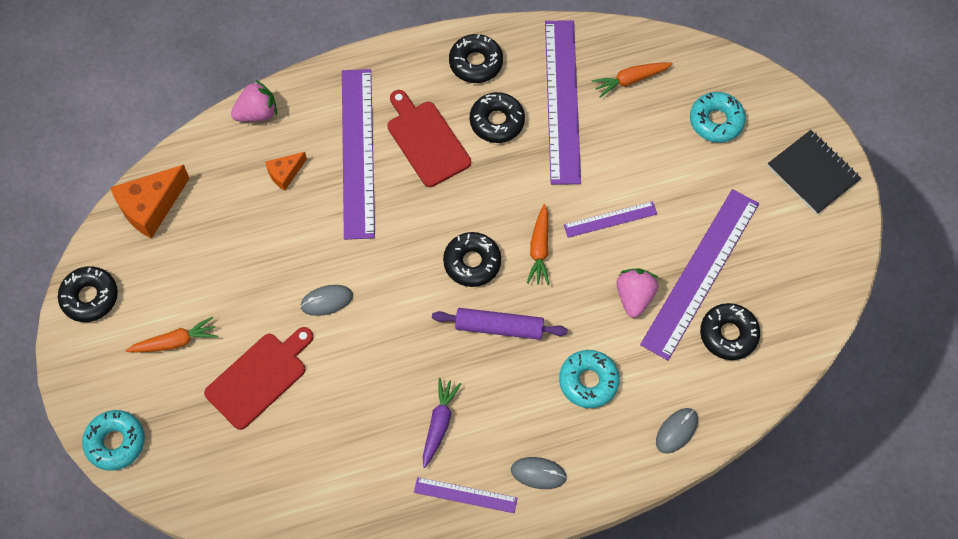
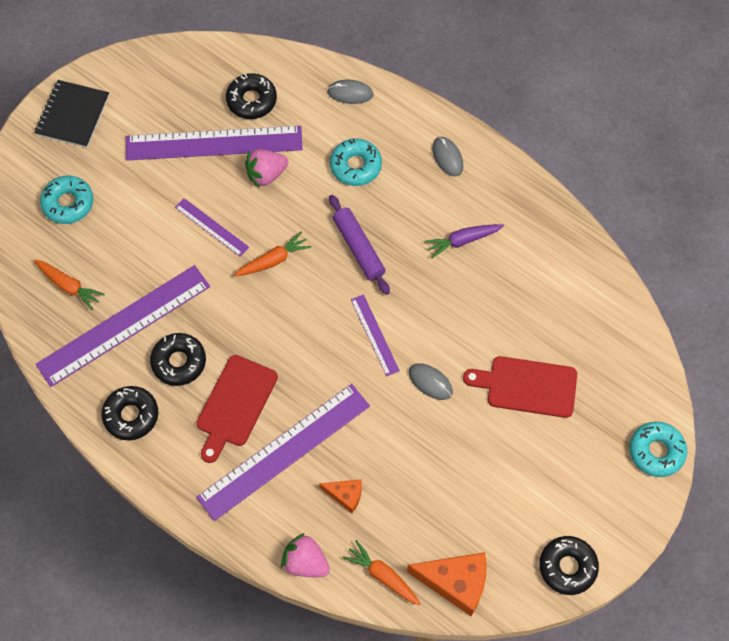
camera: 125 degrees left, 0 degrees up
orange carrot [126,317,218,352] -> orange carrot moved to [343,540,421,605]
purple ruler [414,477,518,513] -> purple ruler moved to [351,294,400,376]
black donut [443,232,501,287] -> none

